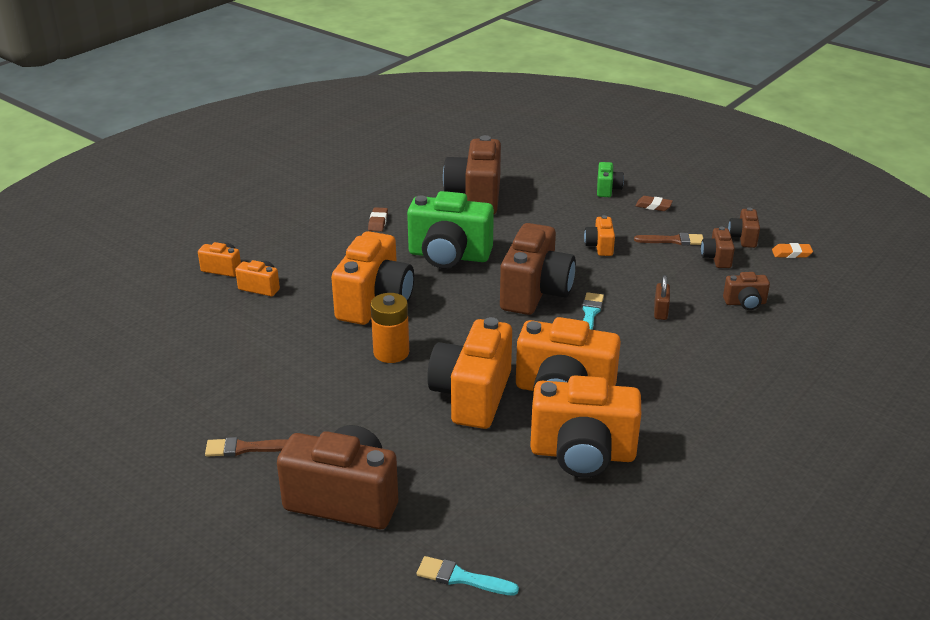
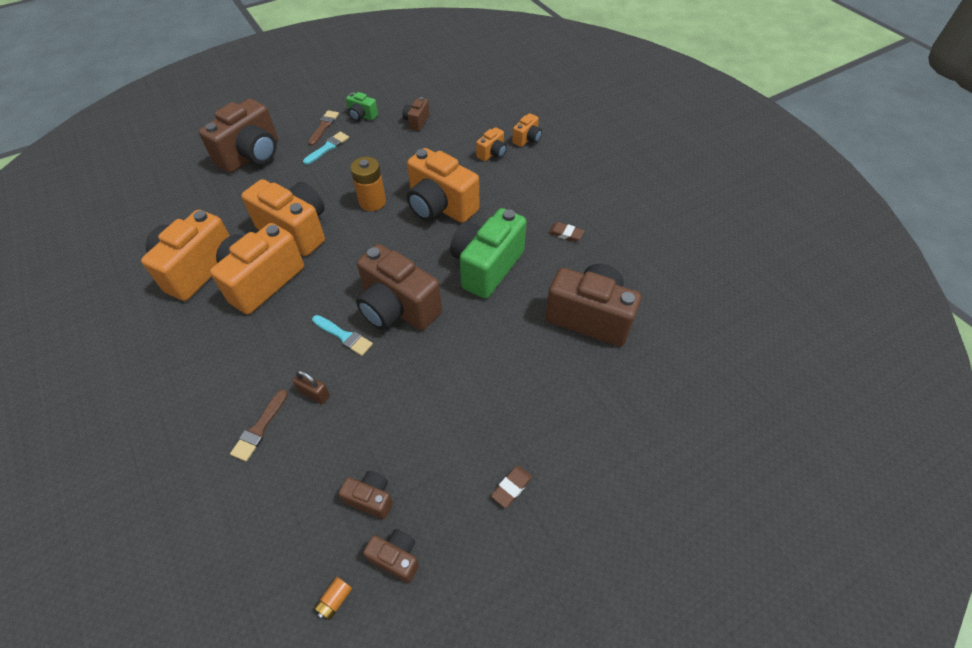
camera: 110 degrees right, 20 degrees up
turquoise brush [417,556,519,596] -> turquoise brush moved to [303,132,349,165]
orange camera [584,215,615,256] -> none
green camera [597,162,624,197] -> green camera moved to [346,92,378,121]
brown brush [634,233,703,245] -> brown brush moved to [230,389,288,462]
brown camera [723,272,770,310] -> brown camera moved to [402,97,429,131]
orange eraser [772,243,813,258] -> orange battery [314,577,352,620]

